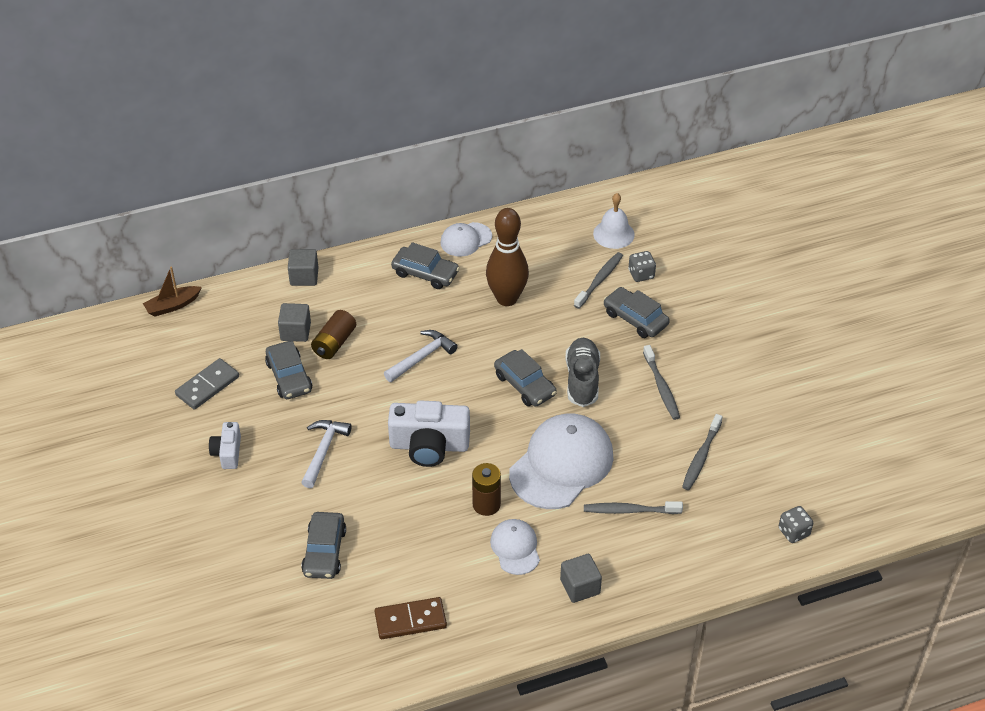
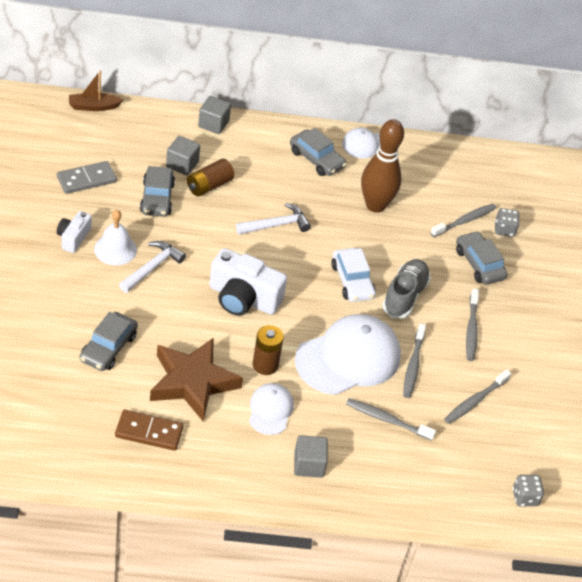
camera: 15 degrees right, 0 degrees up
grey car [494,349,557,407] -> white car [331,248,376,302]
white bell [593,193,635,249] -> white bell moved to [94,210,137,265]
none -> brown star [150,338,243,422]
none -> grey toothbrush [403,323,426,398]

